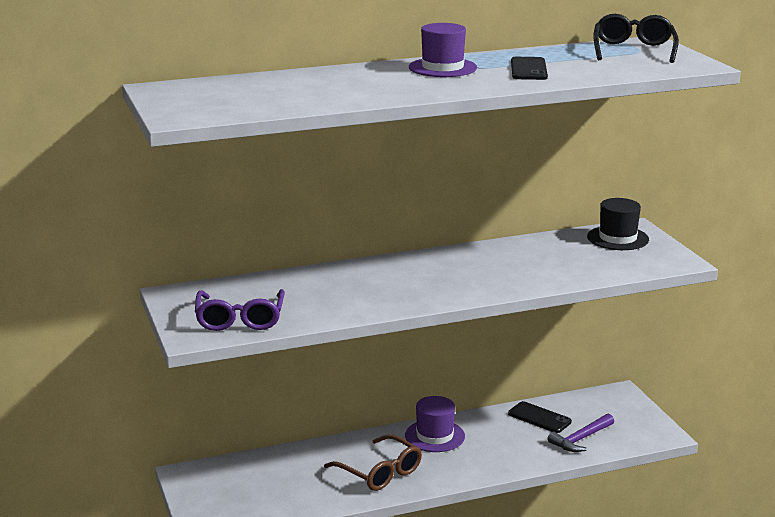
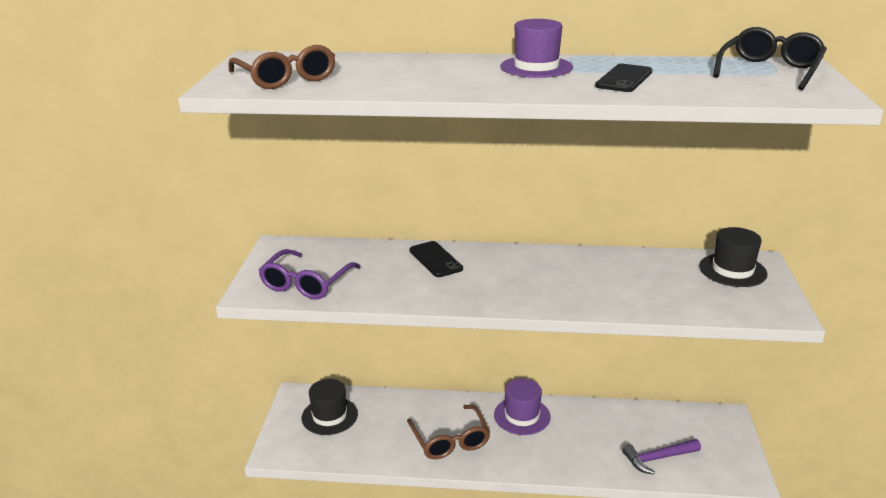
camera: 25 degrees right, 5 degrees up
black phone [508,401,572,433] -> black phone moved to [410,241,463,277]
none -> brown glasses [228,45,336,89]
none -> black hat [301,379,358,435]

